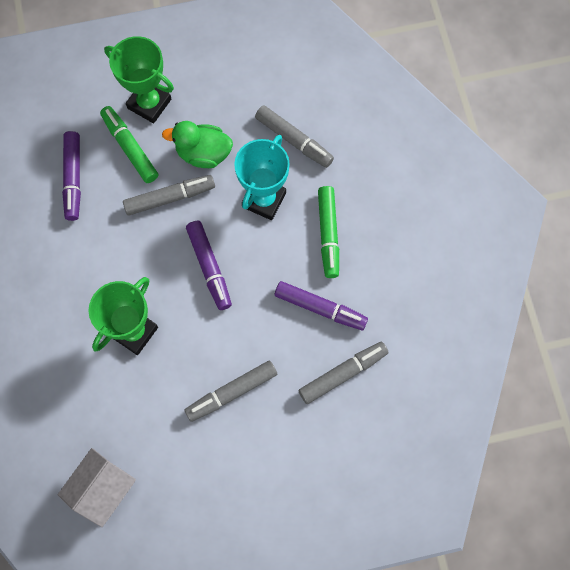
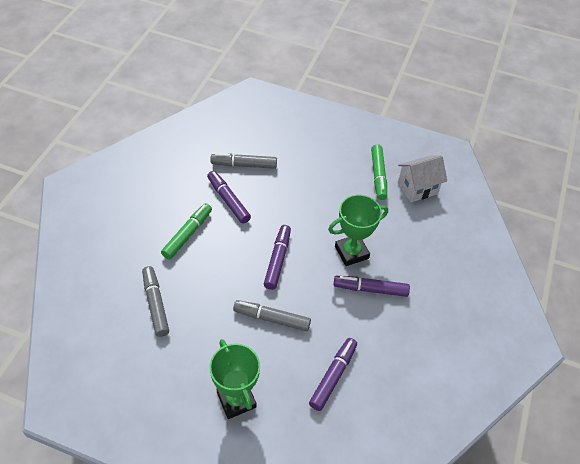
camera: 150 degrees left, 20 degrees down
green marker [100,106,158,183] -> green marker moved to [371,144,387,200]
green duck [162,121,233,168] -> none
grey marker [185,360,277,422] -> none
turquoise trophy [234,135,290,220] -> none
none -> purple marker [334,276,410,297]

